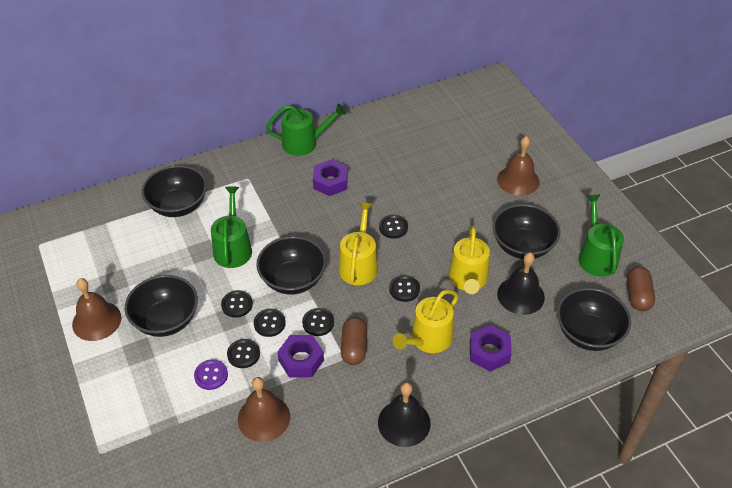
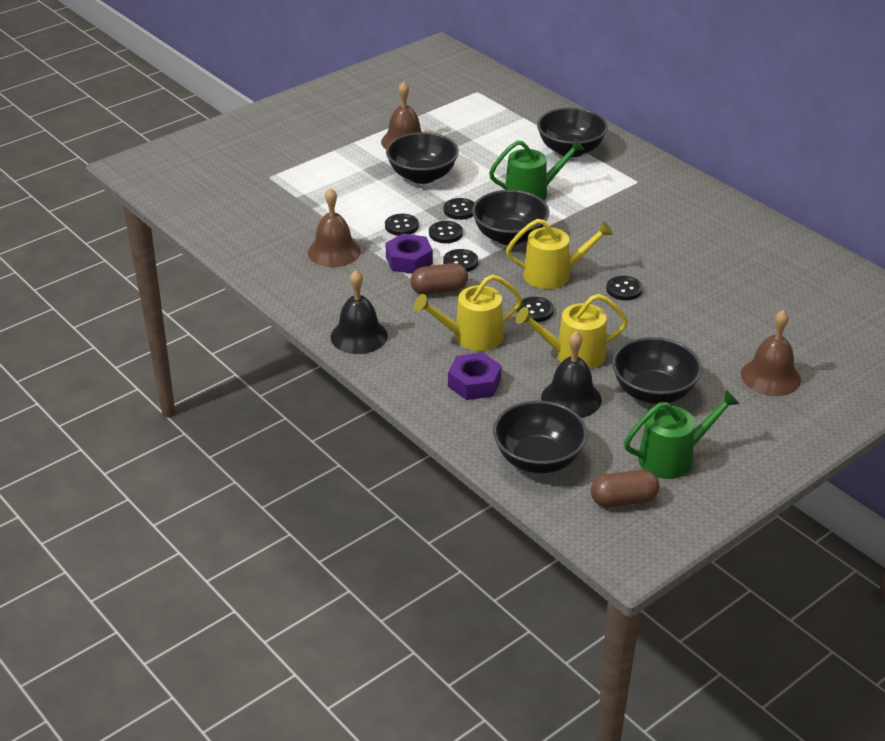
camera: 75 degrees right, 10 degrees down
purple button [194,359,228,390] -> none
green watering can [266,104,346,156] -> none
purple nut [313,159,348,196] -> none
yellow watering can [393,290,458,353] -> yellow watering can turned 45 degrees counterclockwise [414,275,522,351]

